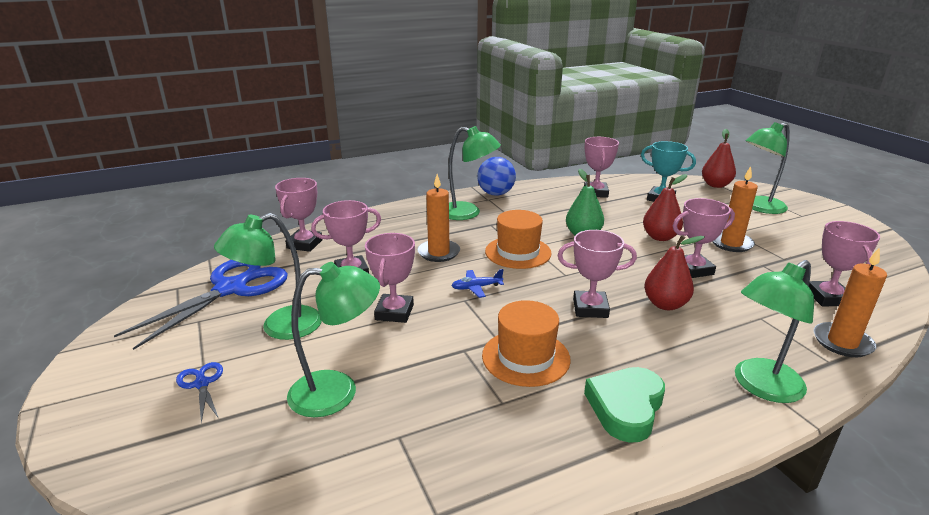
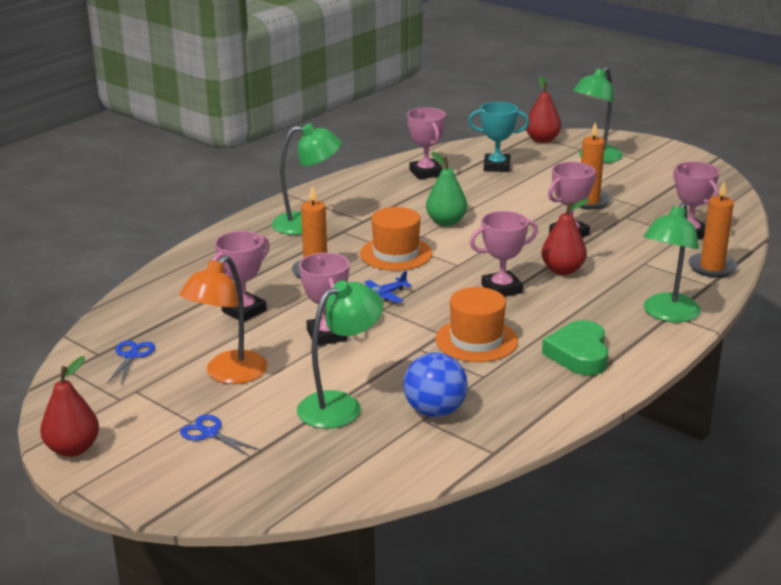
camera: 25 degrees left, 0 degrees up
blue scissors [114,260,288,350] -> blue scissors [107,340,155,385], size x0.43
green lamp [214,213,322,340] -> orange lamp [179,255,267,384]
pink trophy [275,178,323,252] -> none
blue ball [477,157,516,195] -> blue ball moved to [403,353,468,417]
red pear [643,174,687,241] -> red pear moved to [40,356,99,457]

